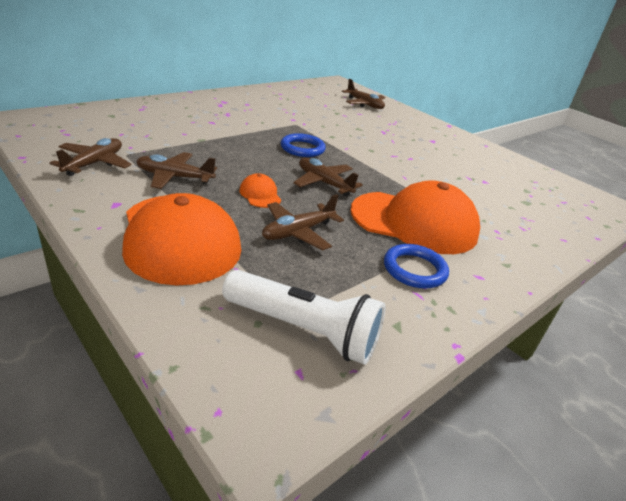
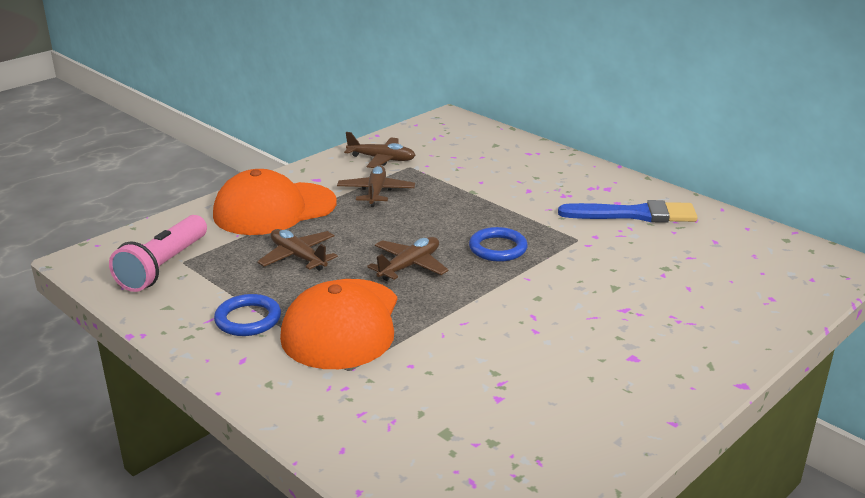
camera: 90 degrees right, 5 degrees down
white flashlight [222,270,385,365] -> pink flashlight [109,215,207,292]
orange cap [239,173,281,208] -> none
brown plane [342,79,386,109] -> none
none -> blue brush [558,200,698,223]

